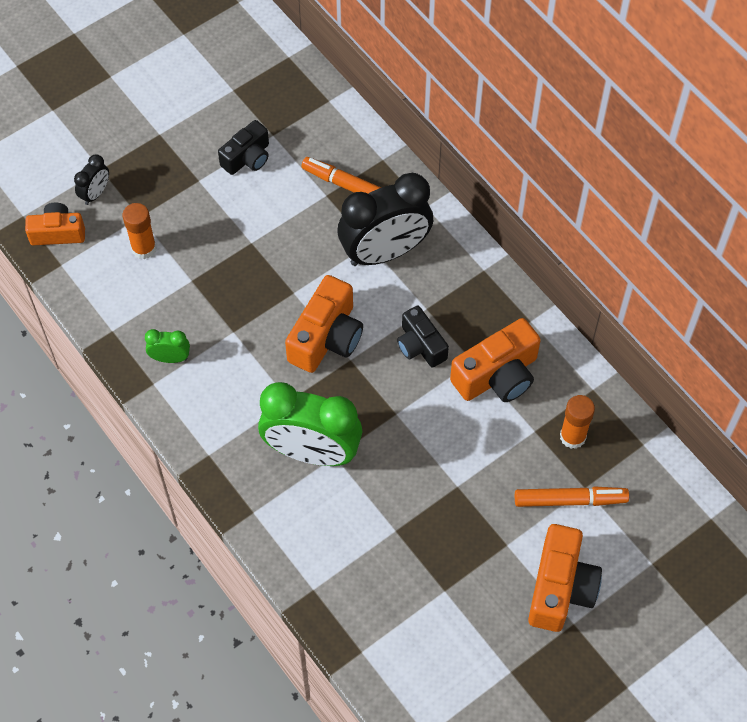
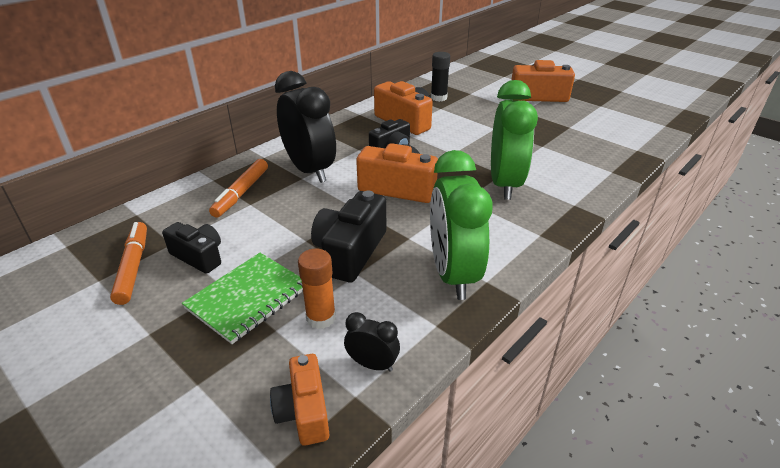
camera: 100 degrees left, 25 degrees down
black clock [74,154,109,205] -> black clock moved to [344,312,400,372]
green clock [145,329,190,363] -> green clock [430,150,493,300], size x2.25
orange marker [515,486,629,507] -> orange marker moved to [110,222,147,305]
orange glue stick [560,395,595,449] -> black glue stick [431,52,450,102]
none -> green notebook [182,253,303,344]
none -> black camera [311,191,386,282]

